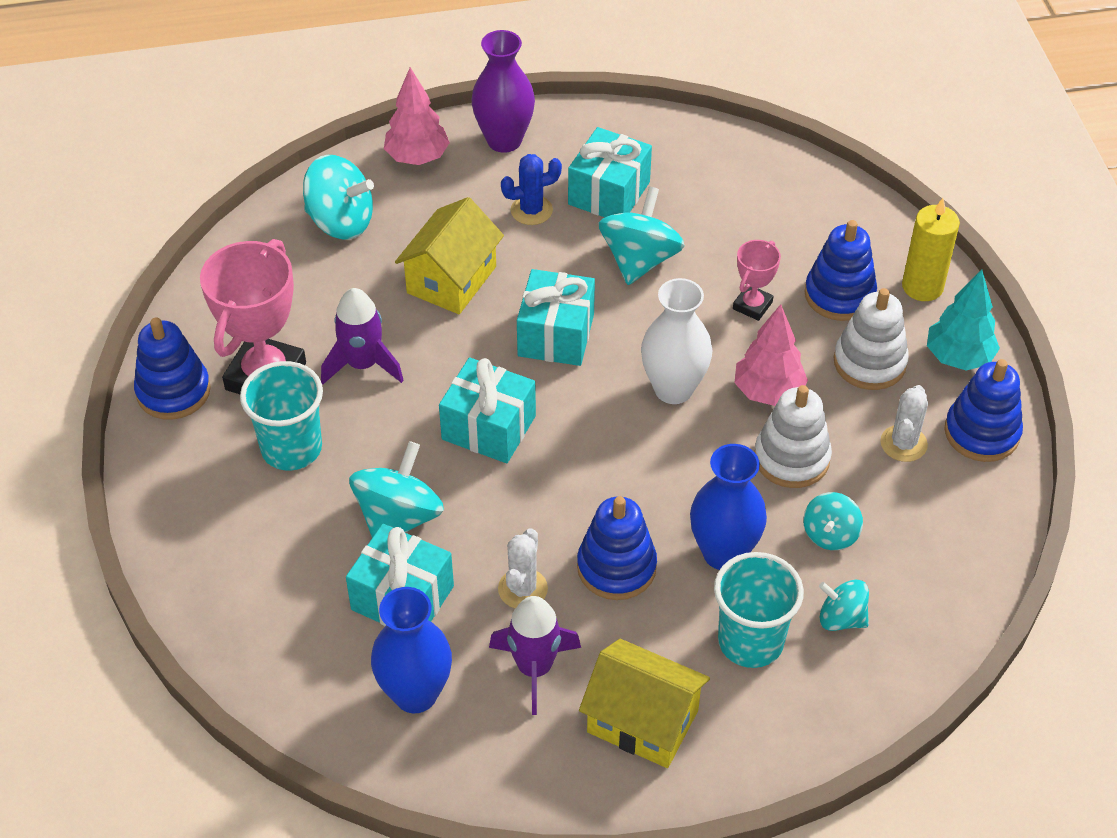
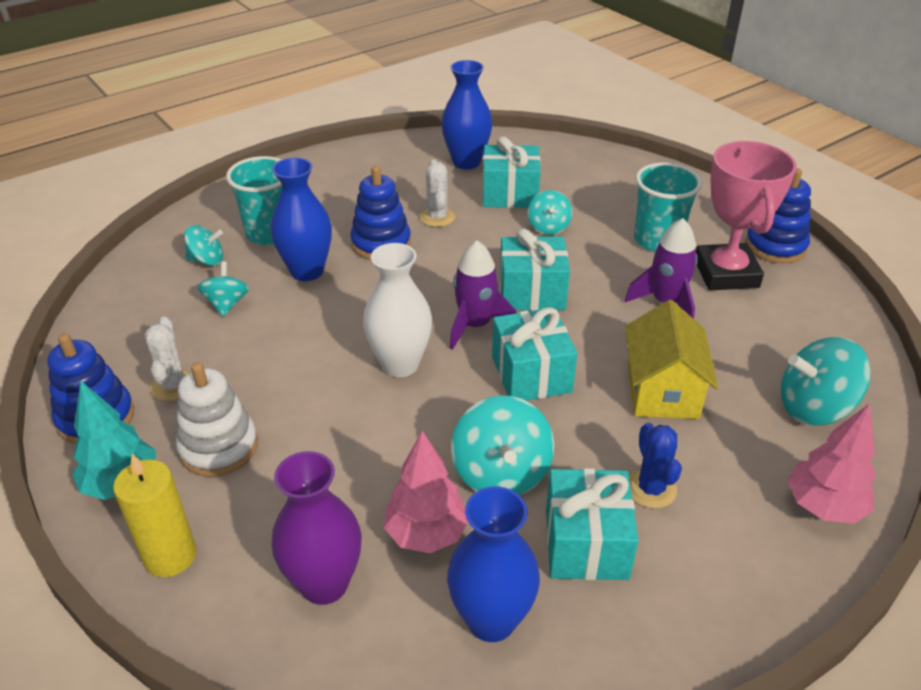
camera: 155 degrees right, 10 degrees down
turquoise spinning top [349,441,444,538] -> turquoise spinning top [528,190,572,235], size x0.60
purple vase [471,30,535,153] -> purple vase moved to [271,451,361,605]
purple rocket [489,596,581,715] -> purple rocket moved to [450,240,516,350]
blue cactus [501,154,562,225] -> blue cactus turned 60 degrees counterclockwise [629,423,682,509]
yellow house [579,639,710,768] -> none
pink trophy [733,240,781,321] -> none
pink tree [734,304,808,406] -> pink tree moved to [383,431,468,553]
white stacking toy [754,385,832,488] -> none
blue stacking toy [804,220,877,321] -> none
none -> blue vase [447,486,540,642]

